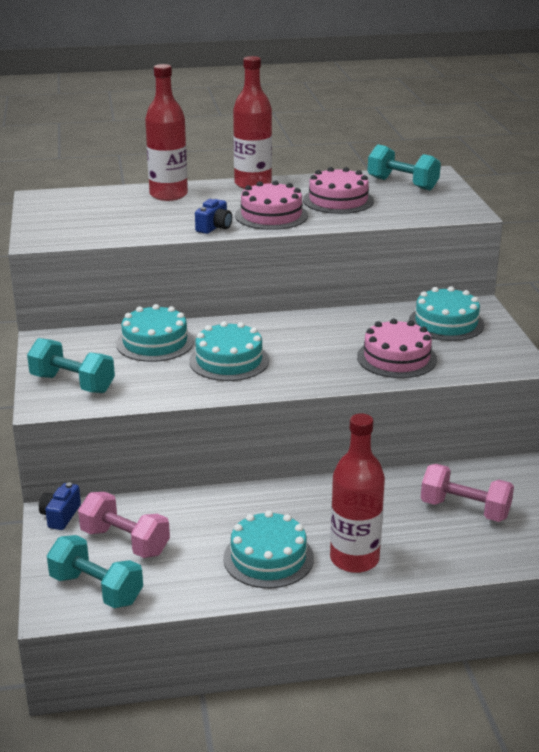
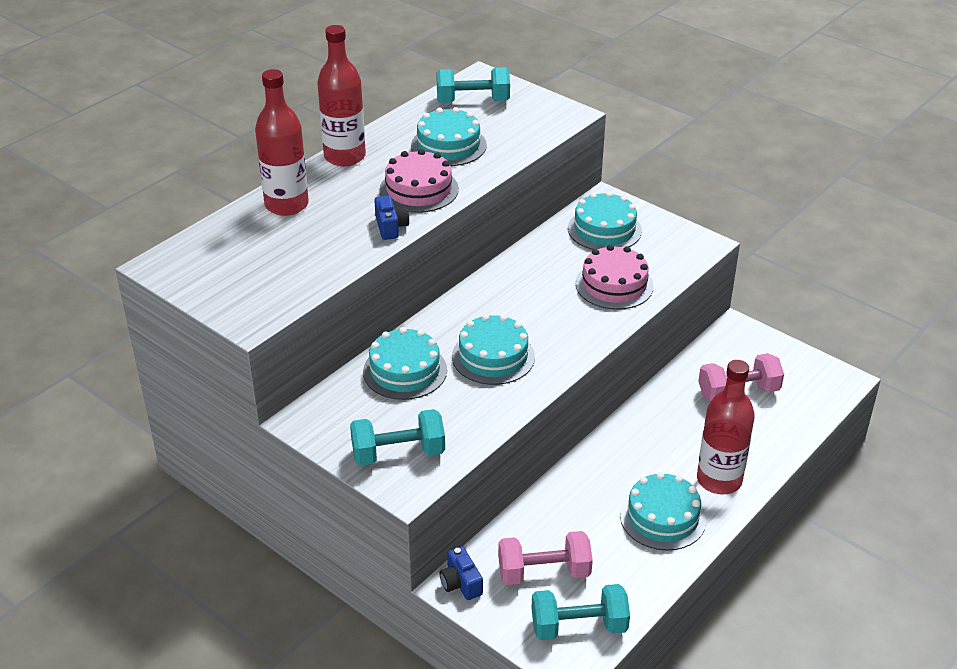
camera: 40 degrees left, 10 degrees up
pink cake [303,167,374,214] -> turquoise cake [411,107,487,166]

